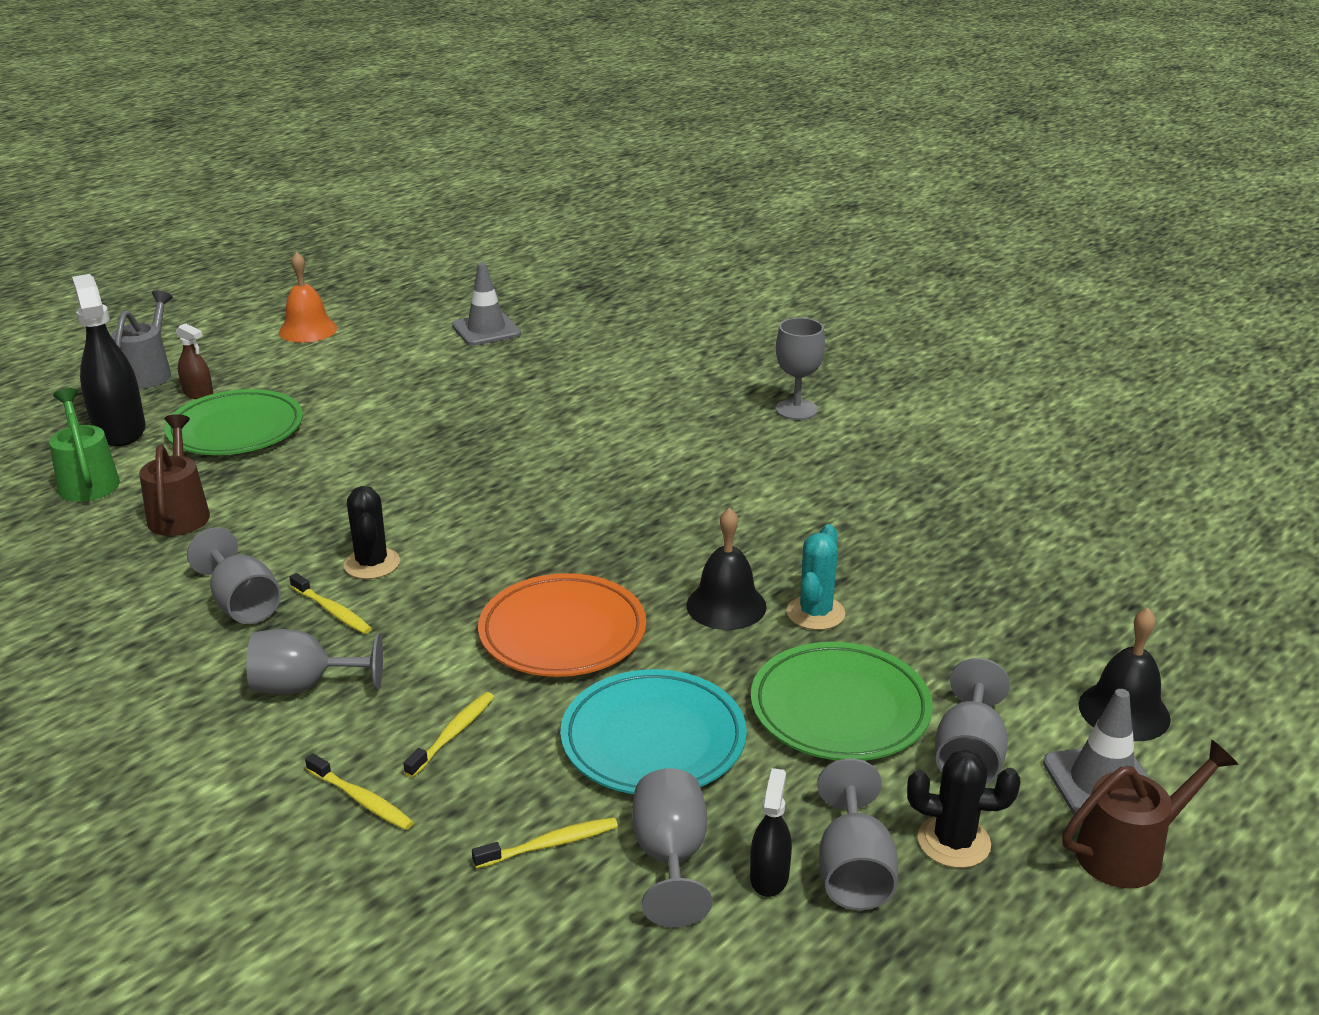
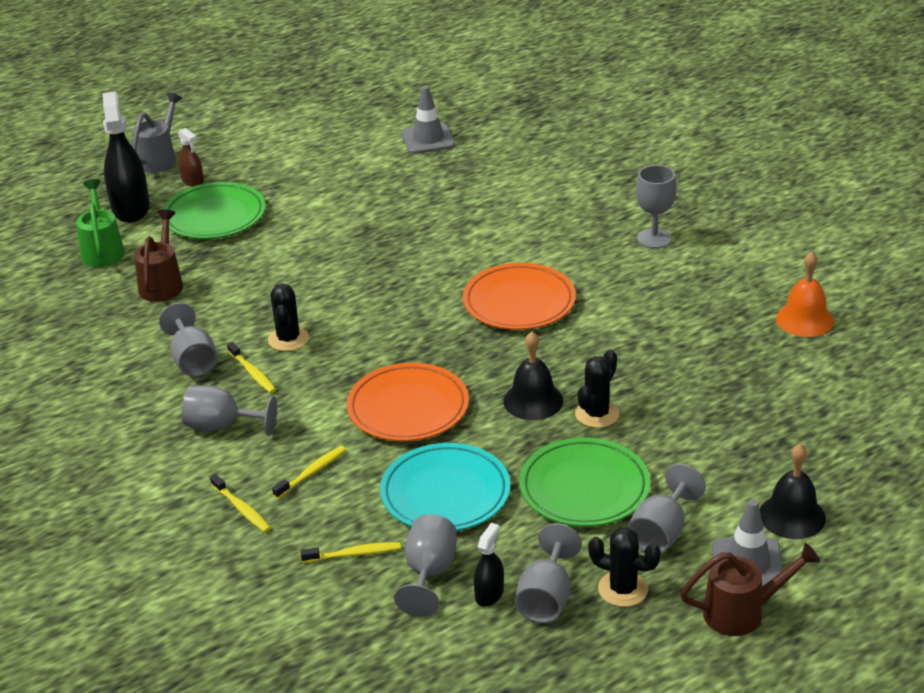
camera: 15 degrees right, 5 degrees up
orange bell [279,252,337,343] -> orange bell moved to [776,252,834,337]
turquoise cactus [786,524,845,630] -> black cactus [575,350,619,428]
none -> orange plate [463,263,576,330]

